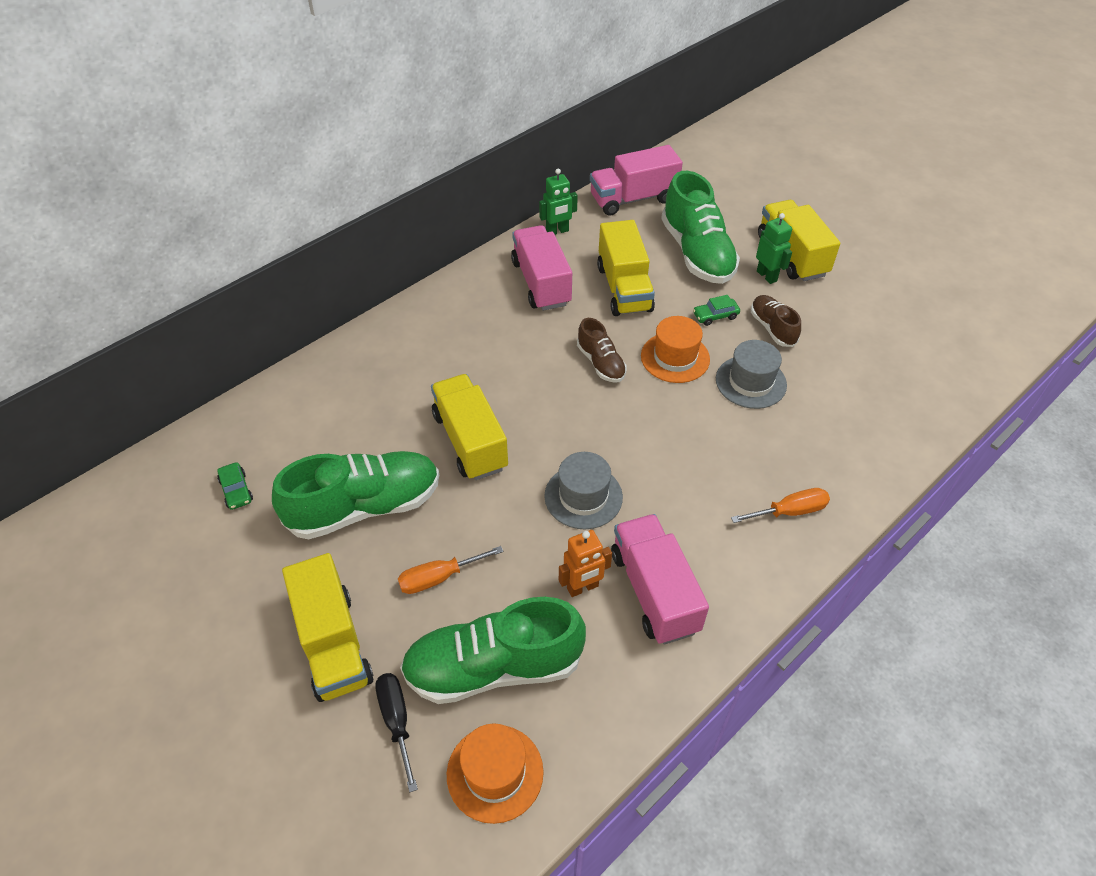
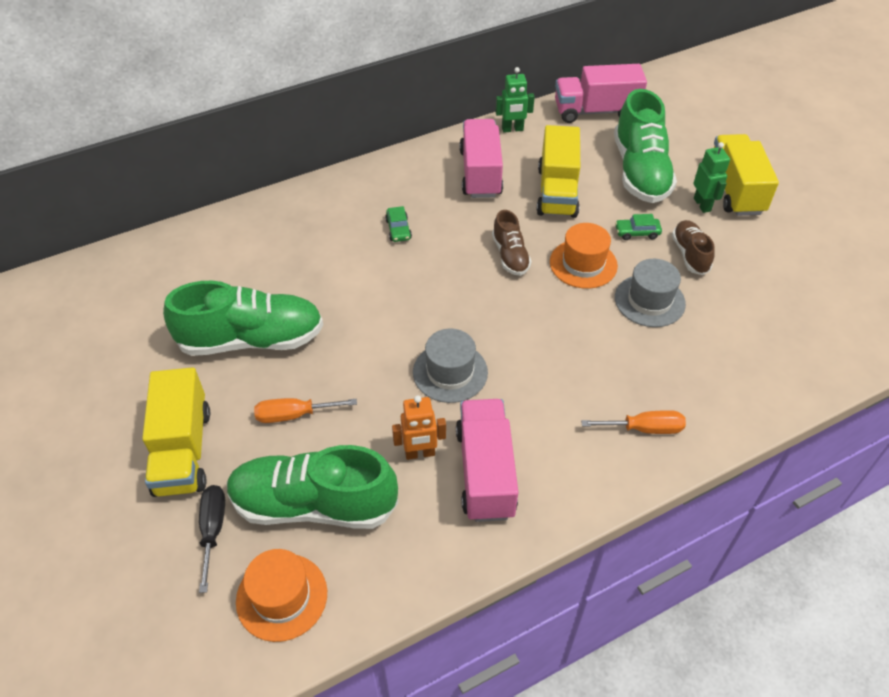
camera: 15 degrees right, 0 degrees up
green car [217,462,253,510] -> green car moved to [385,206,412,242]
yellow truck [431,374,508,480] -> none

